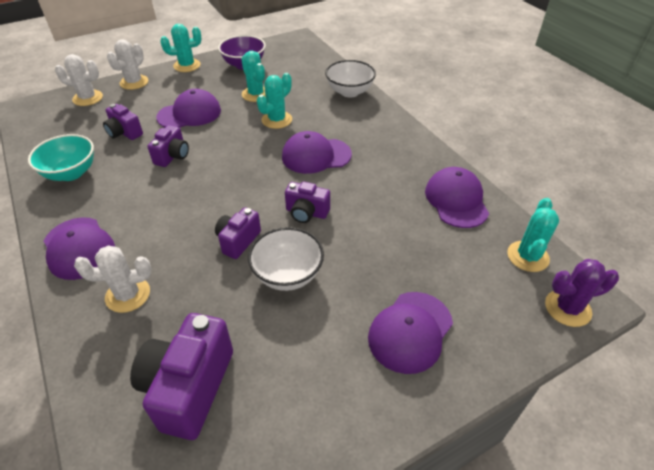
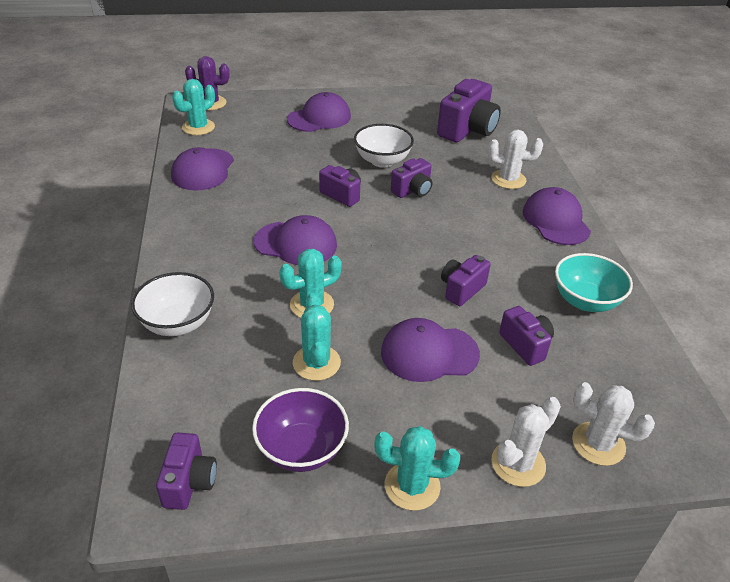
camera: 160 degrees left, 5 degrees down
none -> purple camera [156,432,217,510]

